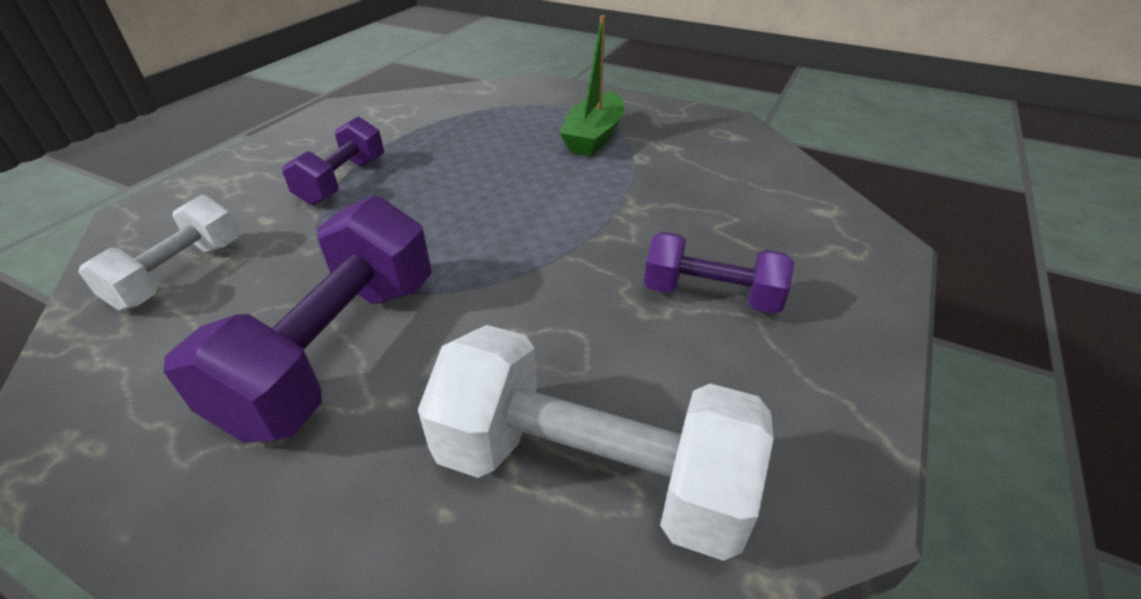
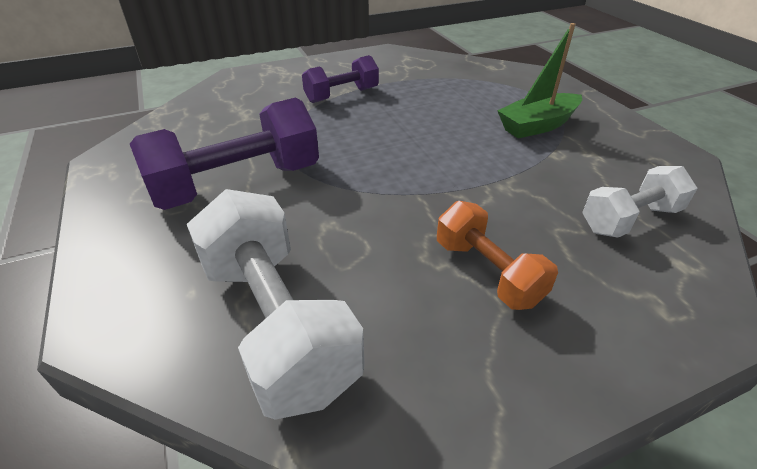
camera: 40 degrees right, 0 degrees up
white dumbbell [79,195,239,311] -> white dumbbell moved to [583,166,698,238]
purple dumbbell [644,232,794,314] -> orange dumbbell [437,201,558,310]

